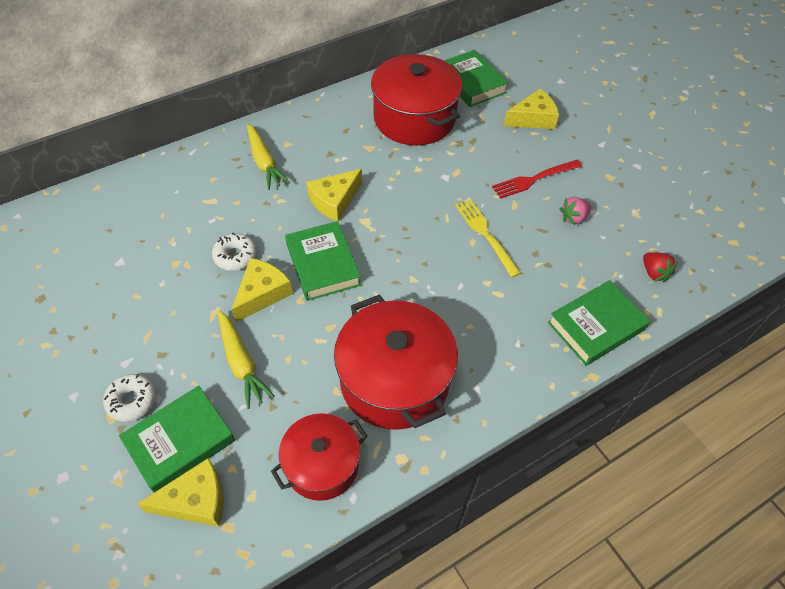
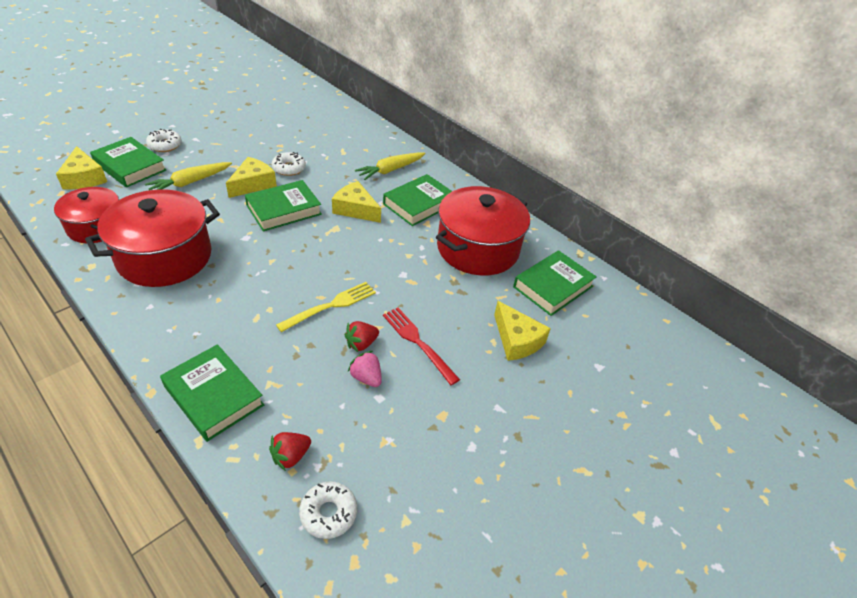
camera: 75 degrees right, 10 degrees down
yellow cheese [231,258,293,322] -> yellow cheese turned 75 degrees counterclockwise [226,157,277,198]
none -> white donut [299,481,357,539]
none -> red strawberry [345,321,379,352]
none -> green book [383,174,452,226]

